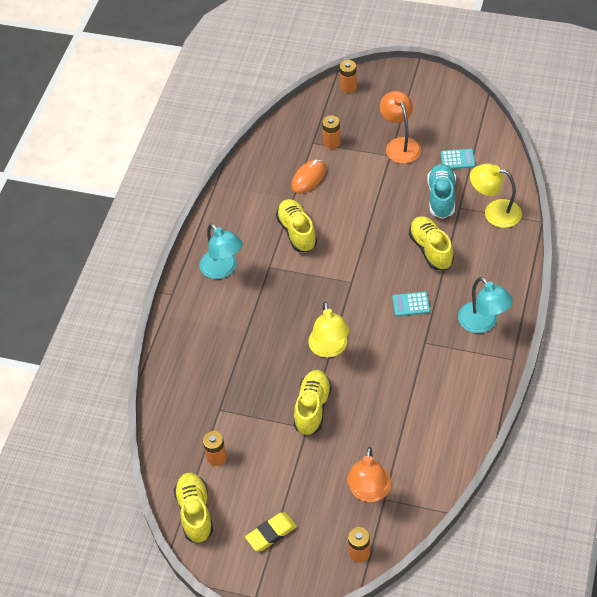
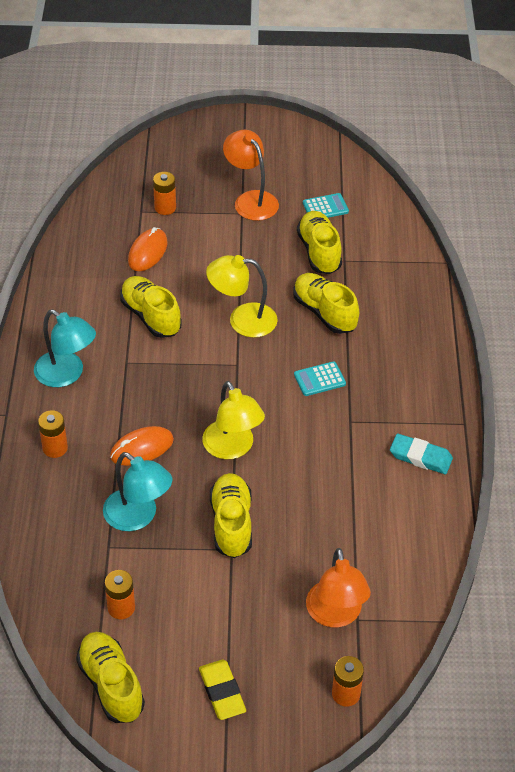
camera: 20 degrees left, 5 degrees down
yellow eraser [245,513,297,551] -> yellow eraser turned 60 degrees counterclockwise [199,659,246,720]
orange battery [340,60,357,93] -> orange battery moved to [38,410,68,458]
turquoise shoe [427,164,456,219] -> yellow shoe [297,211,342,274]
turquoise lamp [458,277,513,333] -> turquoise lamp moved to [103,452,173,531]
yellow lamp [470,164,522,228] -> yellow lamp moved to [206,255,278,338]
none -> orange mouse [110,426,174,466]
none -> turquoise eraser [390,433,453,474]

